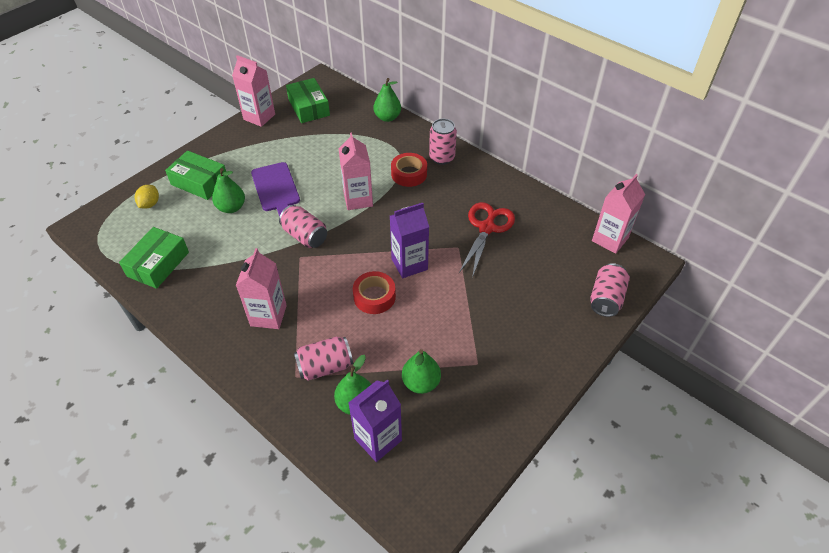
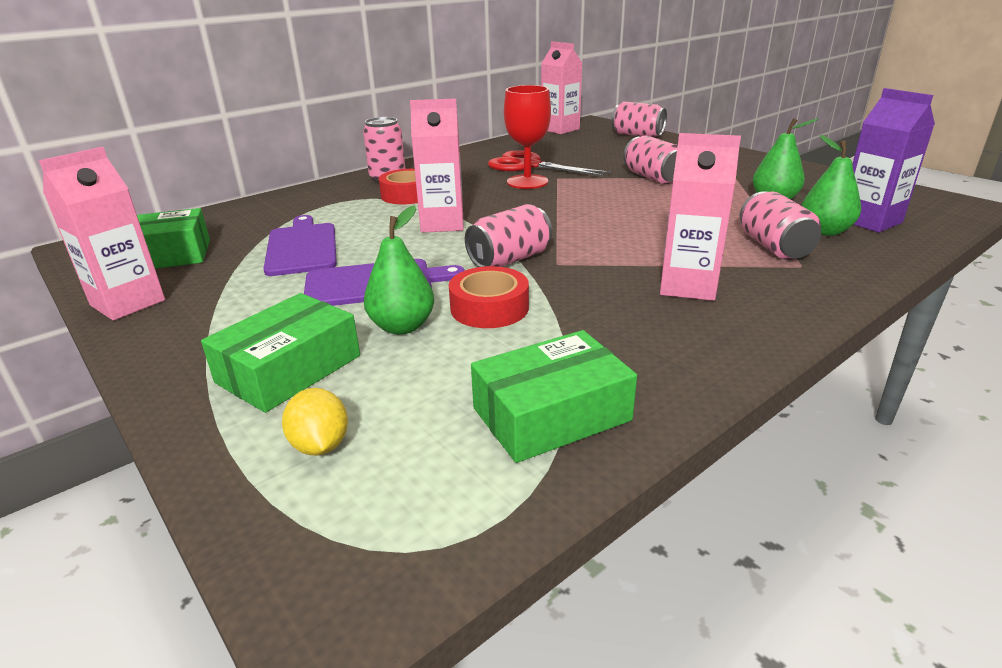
camera: 80 degrees left, 20 degrees down
green box [119,227,189,289] -> green box turned 60 degrees counterclockwise [471,330,637,463]
yellow lemon [135,185,159,209] -> yellow lemon turned 45 degrees clockwise [282,388,348,455]
red tape [353,271,396,314] -> red tape moved to [449,266,529,328]
green pear [374,78,401,122] -> none
purple carton [390,203,429,278] -> none
none -> purple cutting board [263,215,337,276]
none -> red goblet [504,85,551,189]
none -> pink can [623,136,678,184]

